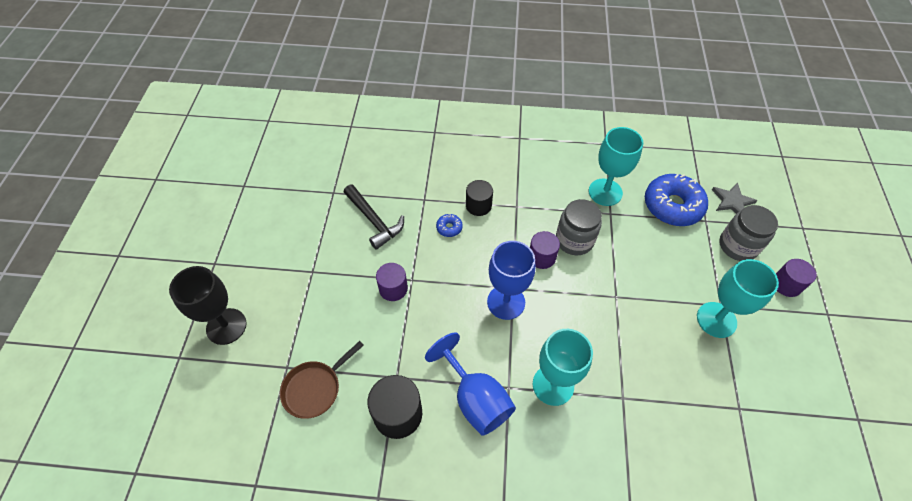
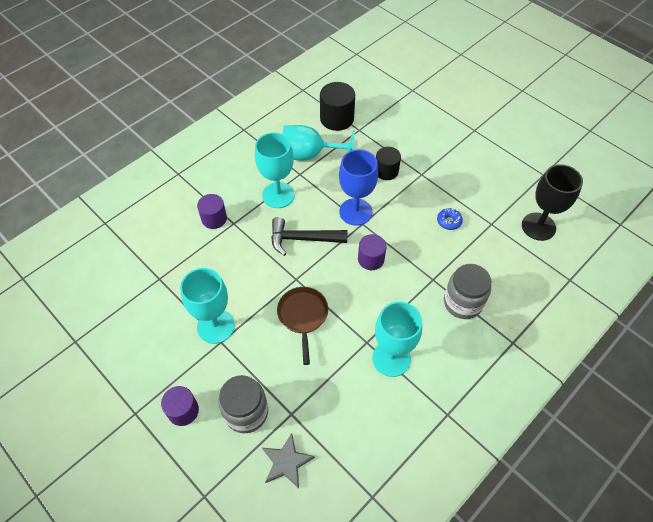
camera: 130 degrees right, 0 degrees up
black goblet [169,266,246,345] -> black goblet moved to [522,164,583,241]
brown pan [280,341,364,419] -> brown pan moved to [277,287,328,365]
black hammer [343,184,404,250] -> black hammer moved to [271,217,347,256]
purple cylinder [376,263,408,301] -> purple cylinder moved to [197,194,227,229]
blue goblet [425,333,516,436] -> turquoise goblet [282,125,355,160]
black cylinder [466,180,493,216] -> black cylinder moved to [376,147,401,180]
grey jar [556,199,602,255] -> grey jar moved to [444,264,491,319]
blue donut [645,174,708,226] -> none

